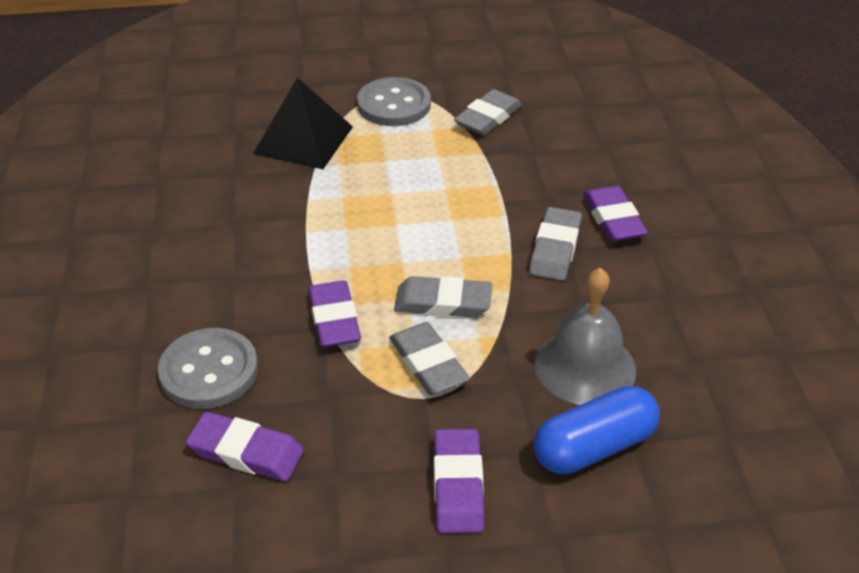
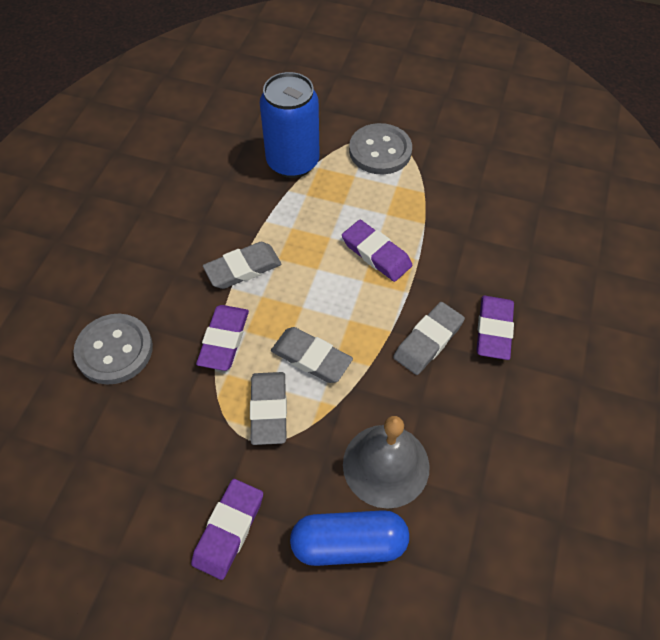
camera: 25 degrees right, 15 degrees up
purple eraser [186,412,304,481] -> purple eraser moved to [342,220,412,282]
black pyramid [253,77,353,169] -> blue can [260,72,320,178]
grey eraser [454,89,522,135] -> grey eraser moved to [203,242,281,289]

